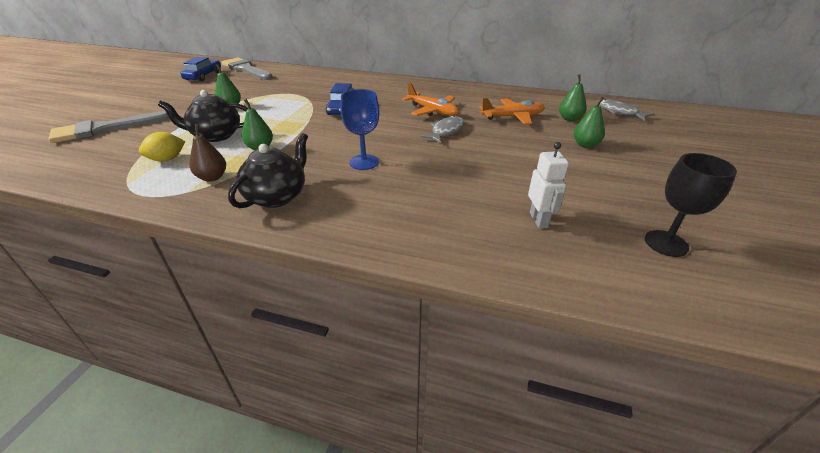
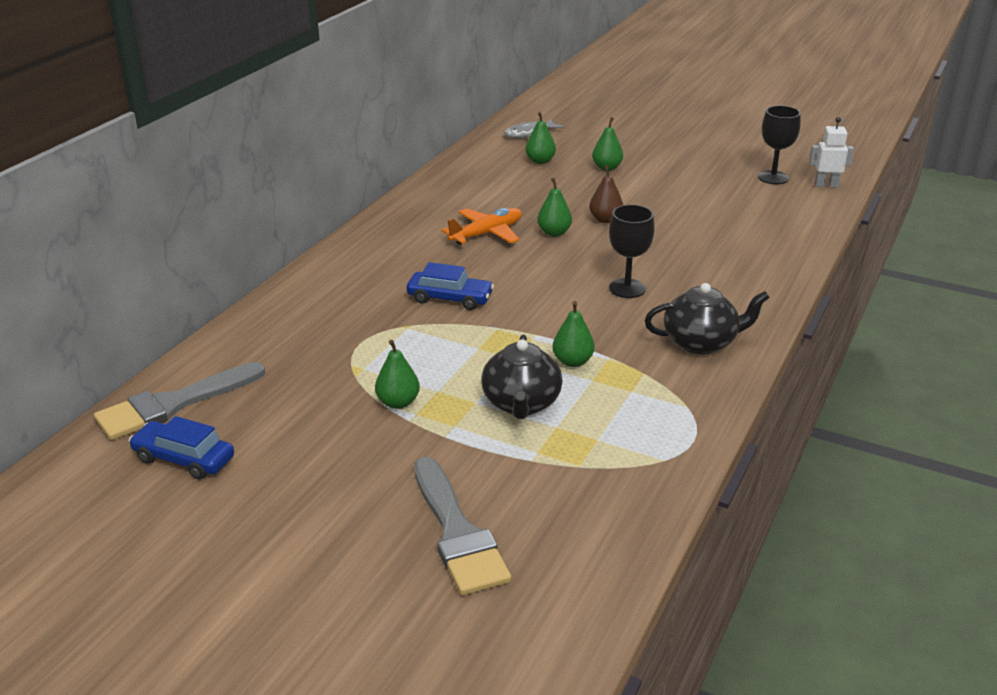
camera: 80 degrees left, 5 degrees down
yellow lemon [139,132,185,162] -> none
brown pear [190,124,226,182] -> brown pear moved to [589,165,623,223]
black teapot [228,133,308,208] -> black teapot turned 135 degrees clockwise [645,283,770,354]
blue goblet [340,89,379,170] -> black goblet [609,205,655,298]
grey fish [420,116,465,143] -> green pear [537,178,572,236]
orange plane [480,98,545,125] -> none
white robot [528,142,569,229] -> white robot moved to [809,117,854,188]

